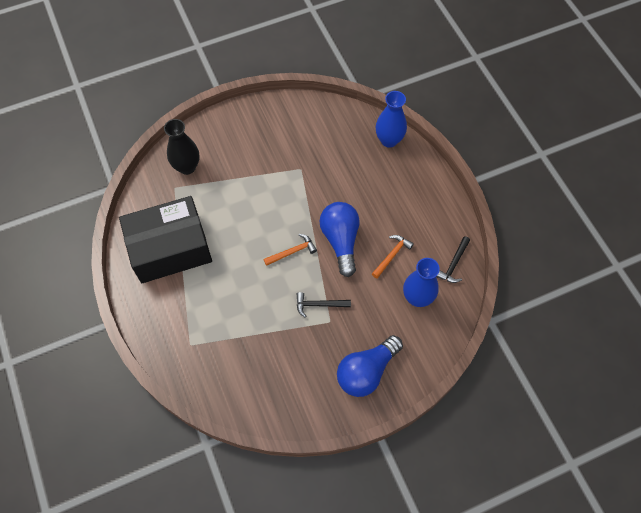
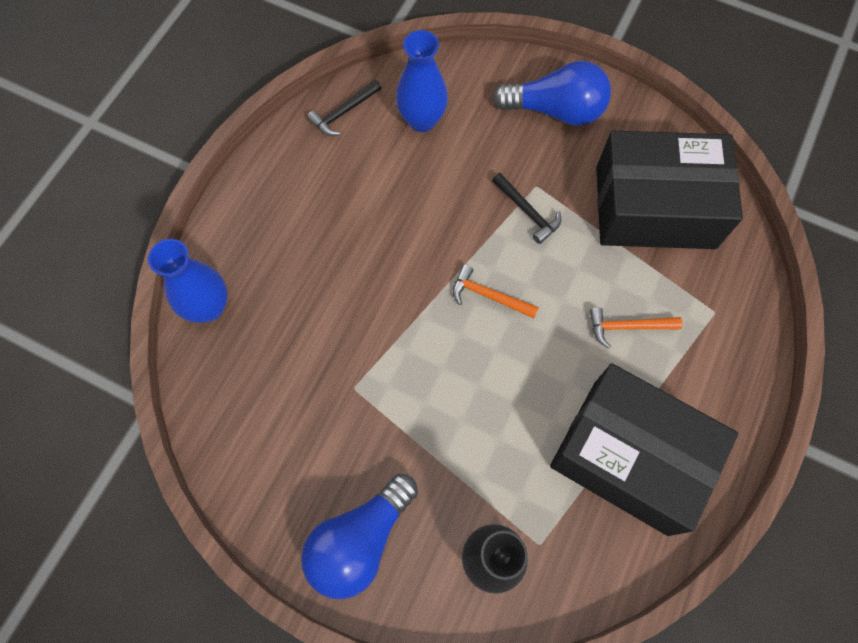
camera: 130 degrees left, 5 degrees up
blue light bulb [319,202,360,277] -> blue light bulb moved to [301,474,418,599]
orange hammer [372,235,414,278] -> orange hammer moved to [590,307,682,349]
black hammer [436,236,470,283] -> black hammer turned 150 degrees clockwise [307,80,382,136]
none -> black box [596,131,743,249]

